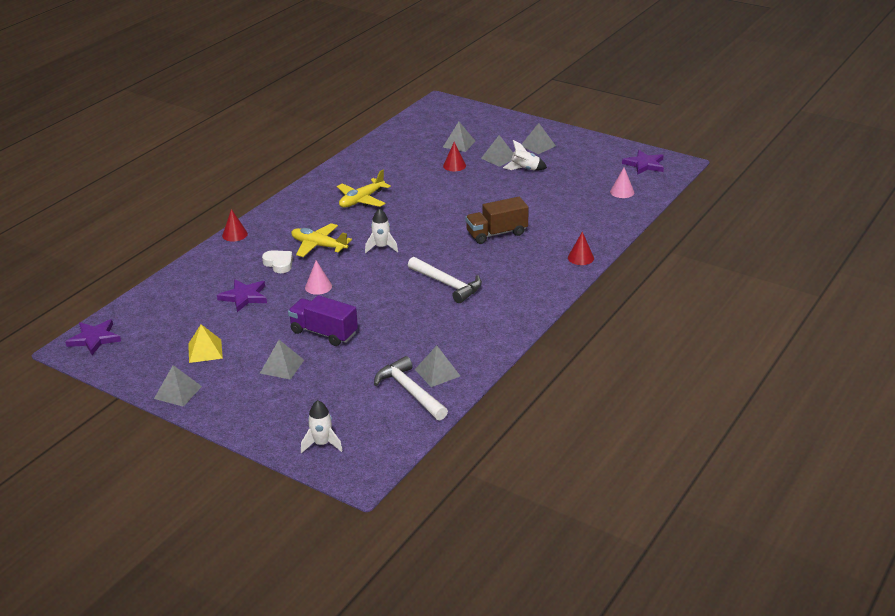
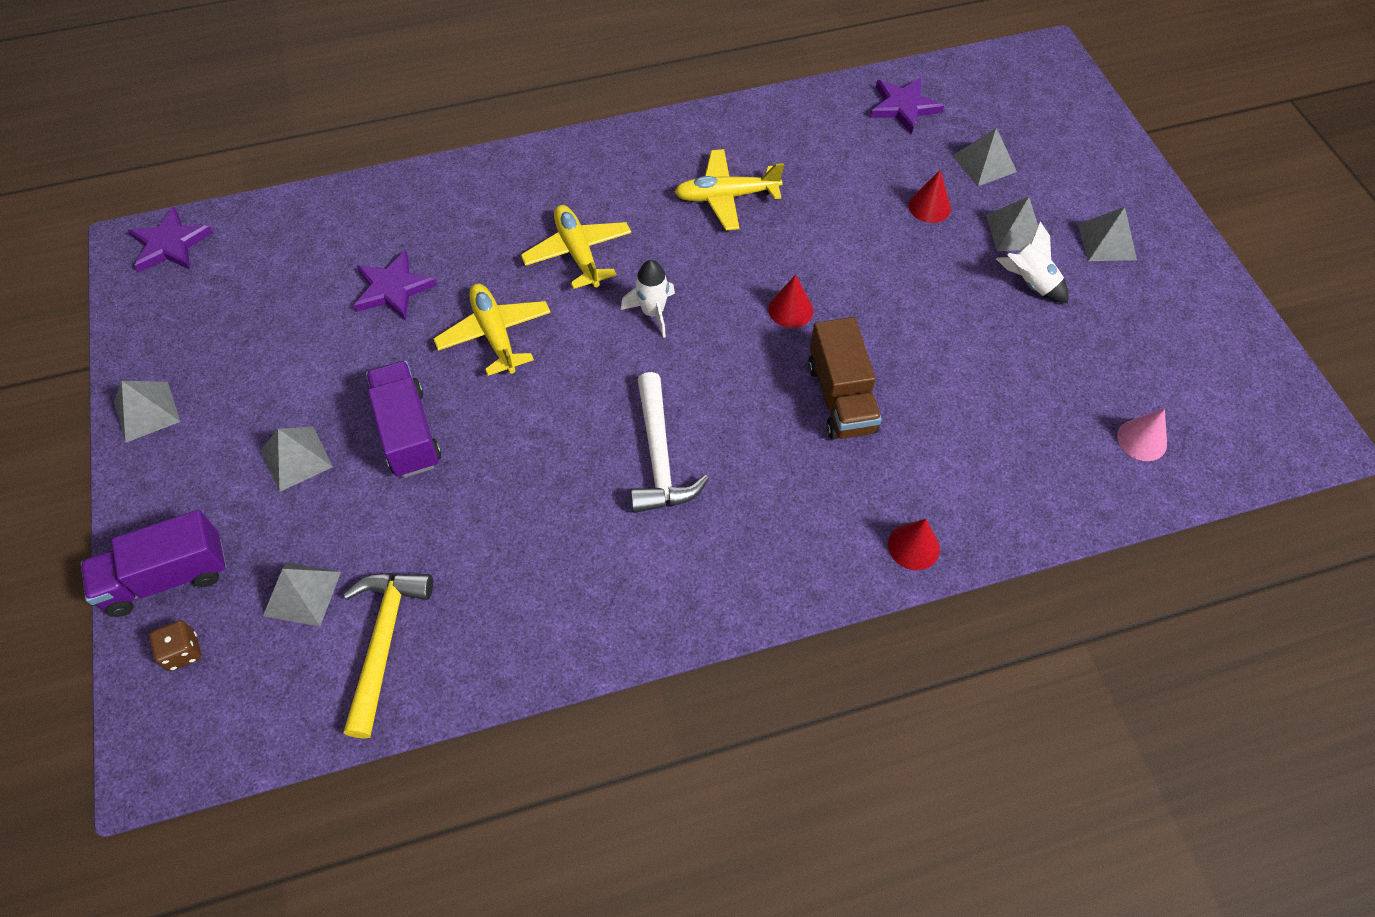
camera: 40 degrees right, 25 degrees up
yellow pyramid [188,324,223,363] -> none
red cone [222,209,248,242] -> red cone moved to [768,275,814,328]
white heart [262,250,293,273] -> none
white rocket [301,400,343,453] -> brown dice [149,620,201,671]
pink cone [305,260,332,295] -> yellow plane [433,283,551,376]
white hammer [374,356,448,421] -> yellow hammer [343,573,433,739]
grey pyramid [415,346,460,387] -> grey pyramid moved to [263,562,341,627]
brown truck [465,197,529,244] -> brown truck turned 120 degrees counterclockwise [808,317,882,440]
purple star [622,150,664,175] -> purple star moved to [870,78,944,134]
none -> purple truck [81,510,227,617]

